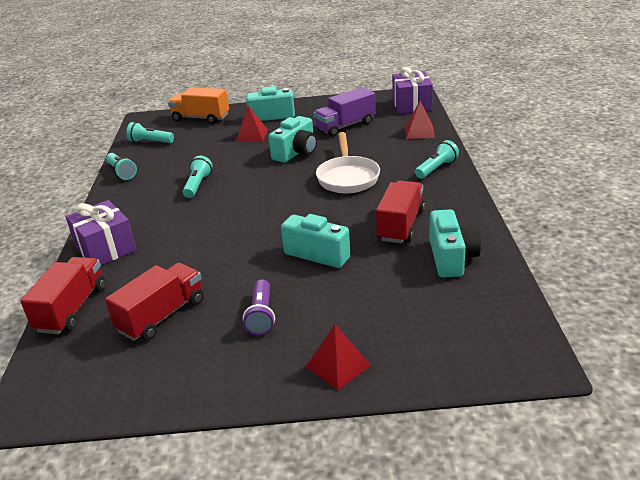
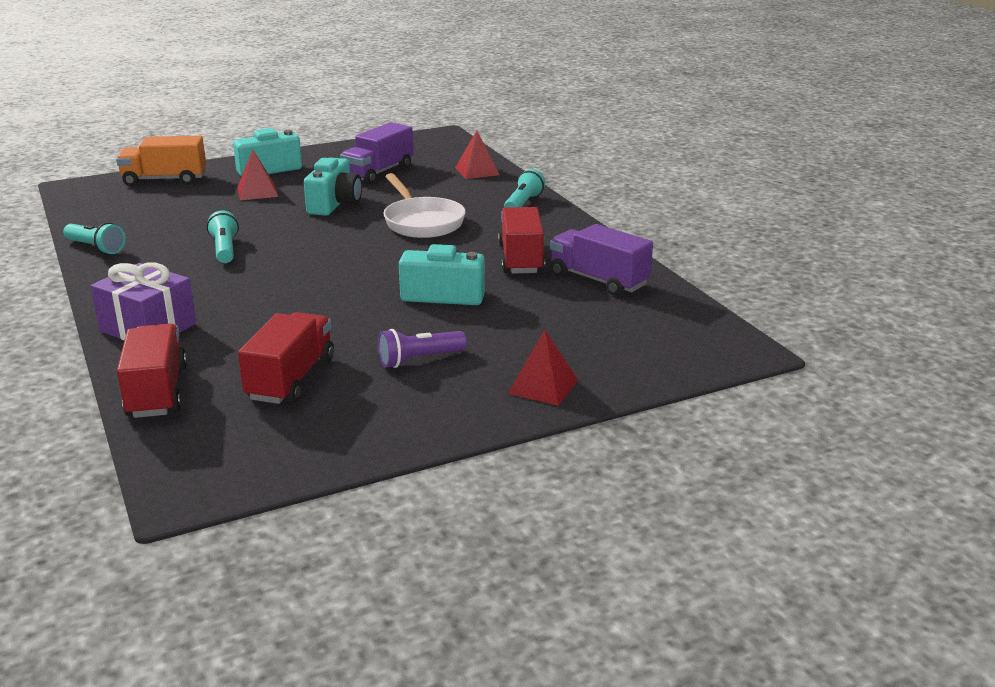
camera: 25 degrees left, 5 degrees down
turquoise flashlight [126,122,174,143] -> none
purple flashlight [243,280,275,335] -> purple flashlight turned 90 degrees clockwise [378,329,467,368]
purple gift [392,67,433,114] -> none
turquoise camera [429,209,481,277] -> purple truck [550,224,653,296]

